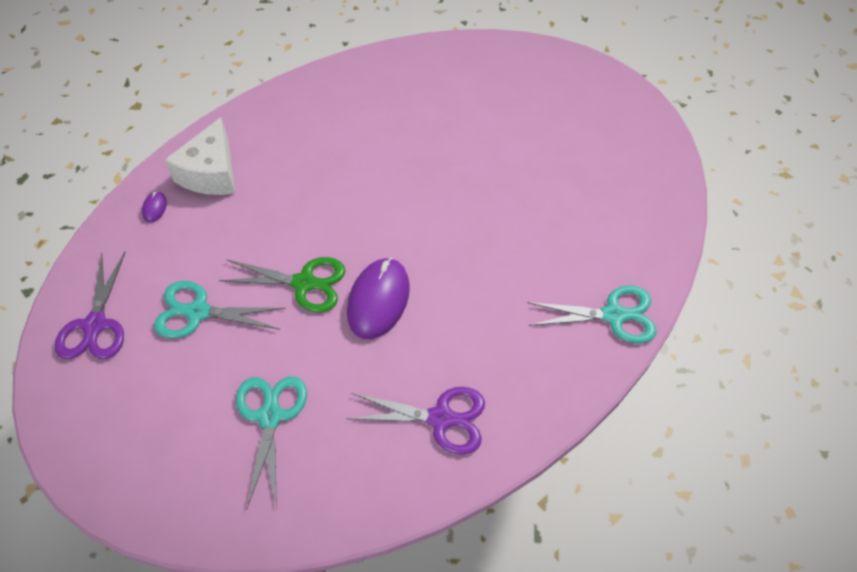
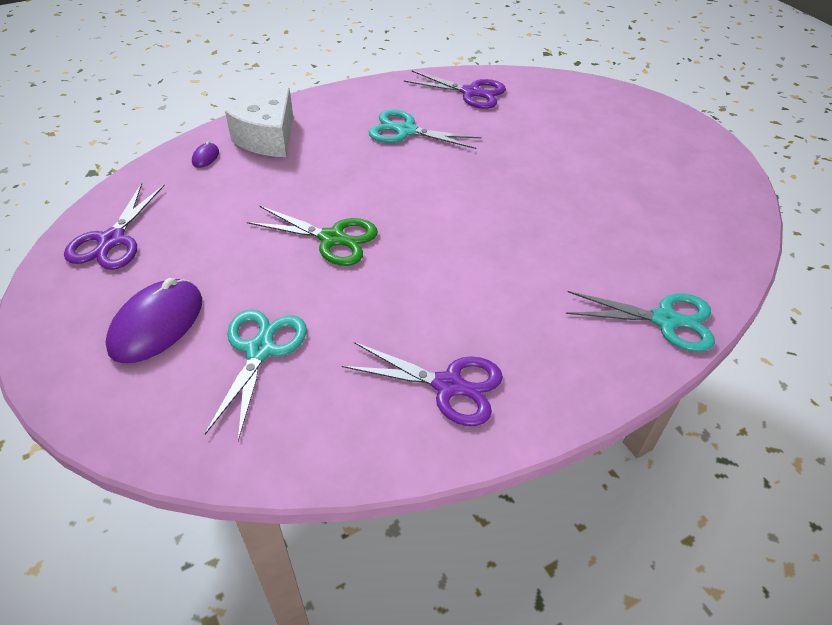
camera: 10 degrees right, 10 degrees down
turquoise scissors [154,281,286,339] -> turquoise scissors moved to [369,110,482,149]
purple mouse [347,258,410,339] -> purple mouse moved to [106,278,202,363]
none -> purple scissors [404,70,506,109]

